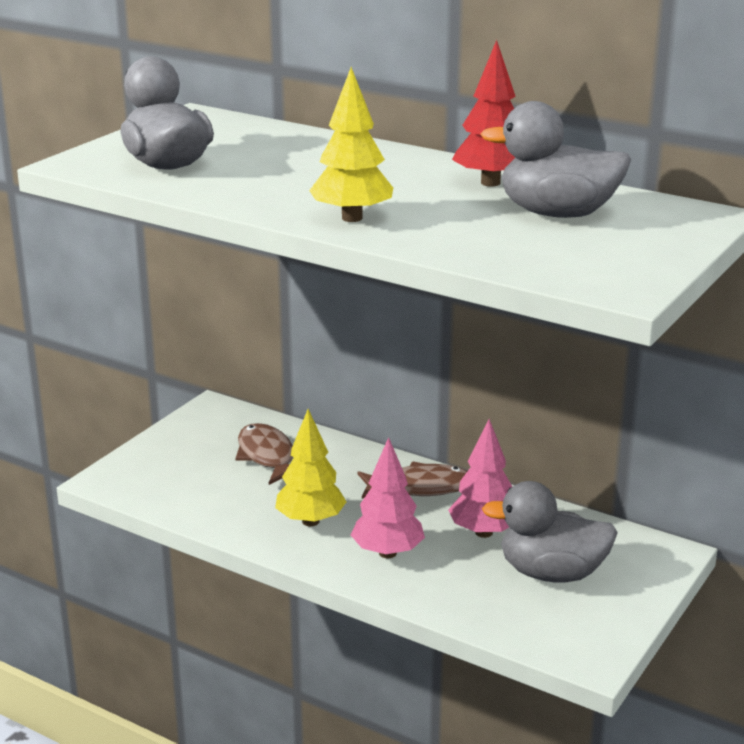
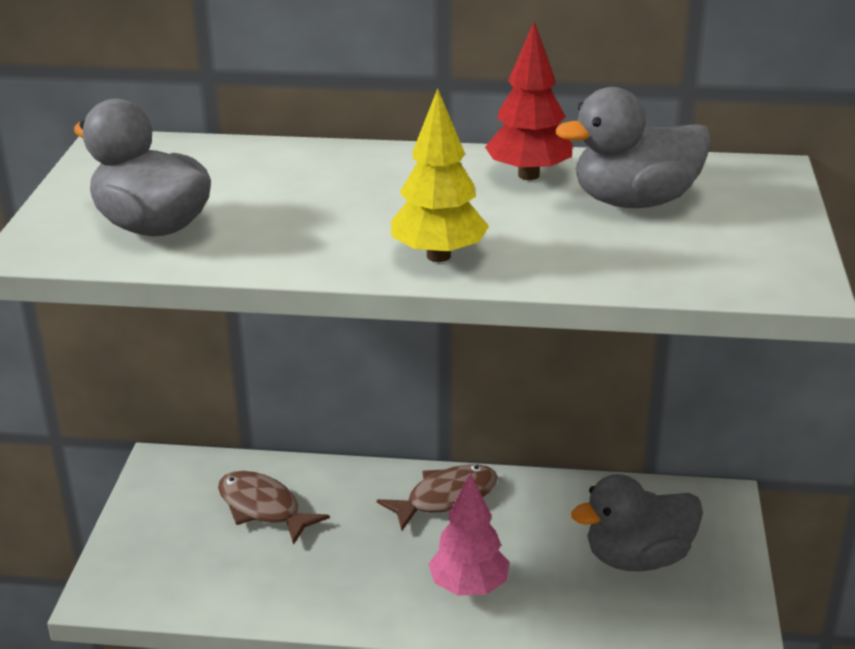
camera: 25 degrees left, 5 degrees up
yellow tree [275,409,347,526] -> none
pink tree [448,419,512,538] -> none

